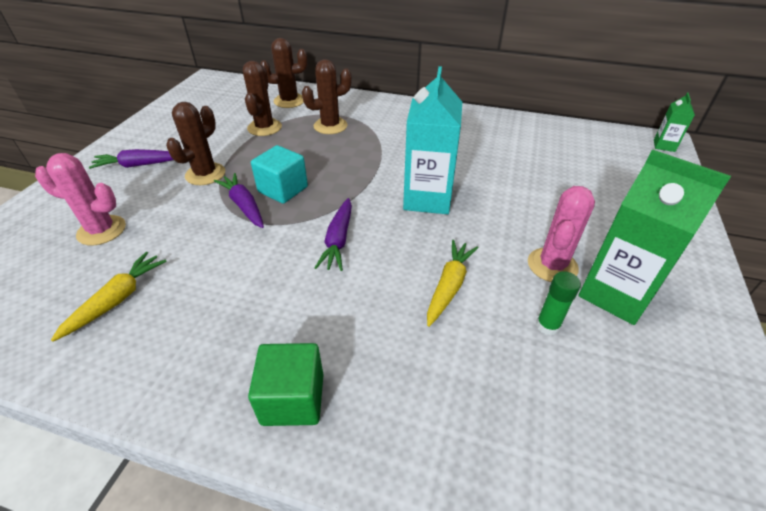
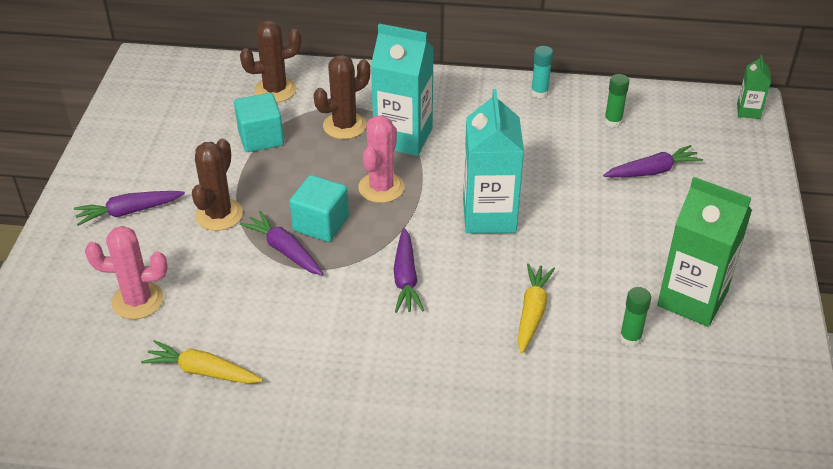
camera: 10 degrees left, 0 degrees up
yellow carrot [51,252,167,342] -> yellow carrot turned 90 degrees counterclockwise [141,340,263,383]
brown cactus [243,61,282,136] -> turquoise cube [234,93,284,152]
green cube [248,343,323,426] -> none
pink cactus [528,186,595,282] -> pink cactus moved to [358,115,405,203]
none -> turquoise carton [371,24,434,156]
none -> turquoise glue stick [531,46,553,98]
none -> purple carrot [603,145,703,178]
none -> green glue stick [604,74,629,128]

